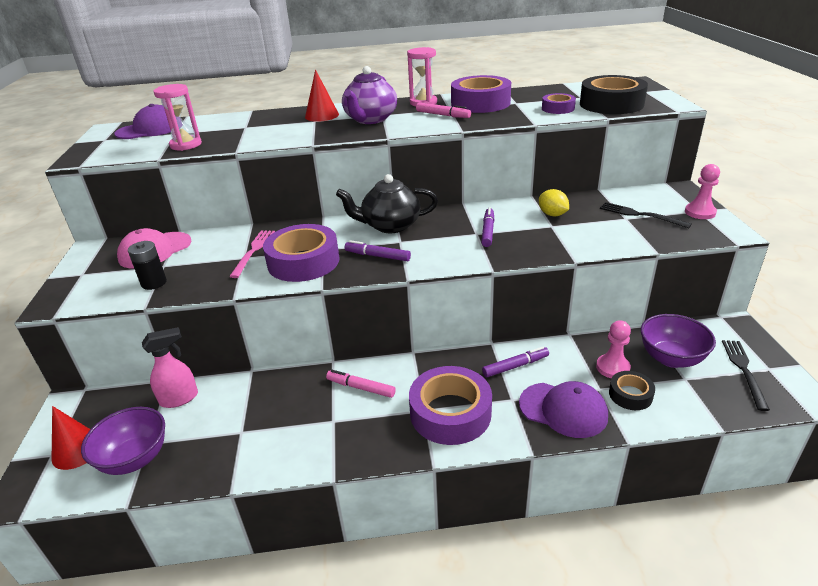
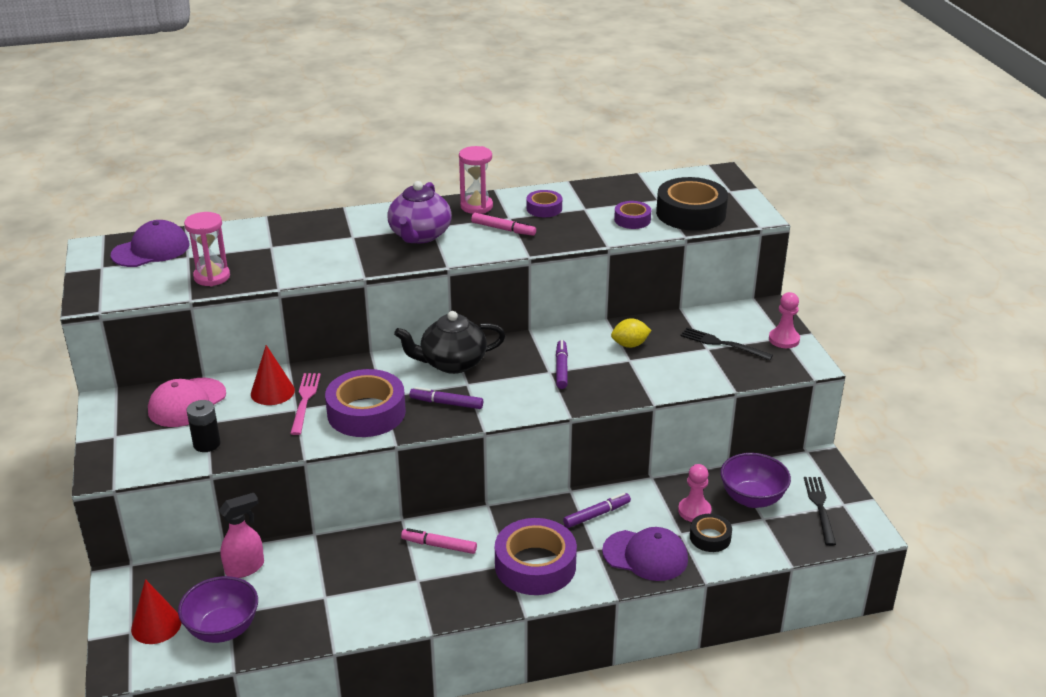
camera: 10 degrees left, 0 degrees up
red cone [305,69,339,122] -> red cone moved to [251,345,295,405]
purple tape [451,75,511,113] -> purple tape [527,190,562,217], size x0.52
yellow lemon [539,189,569,216] -> yellow lemon turned 60 degrees counterclockwise [611,318,651,348]

